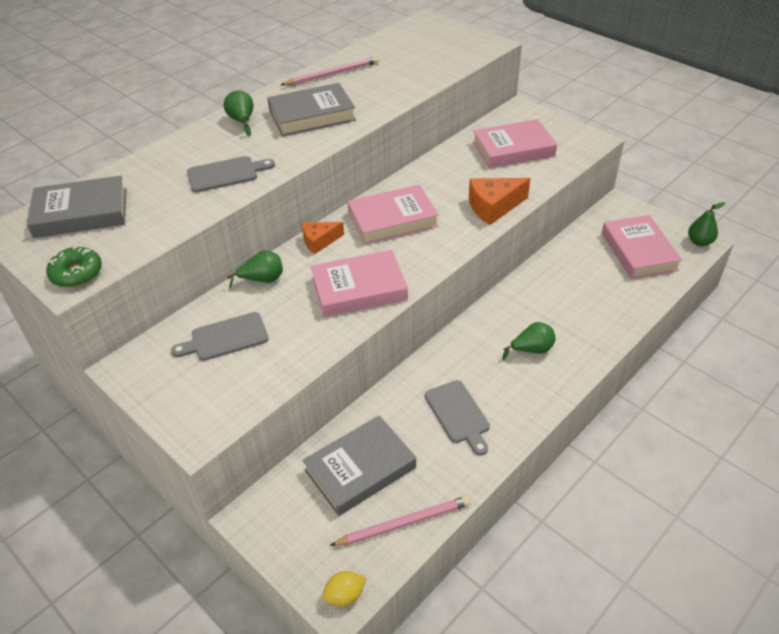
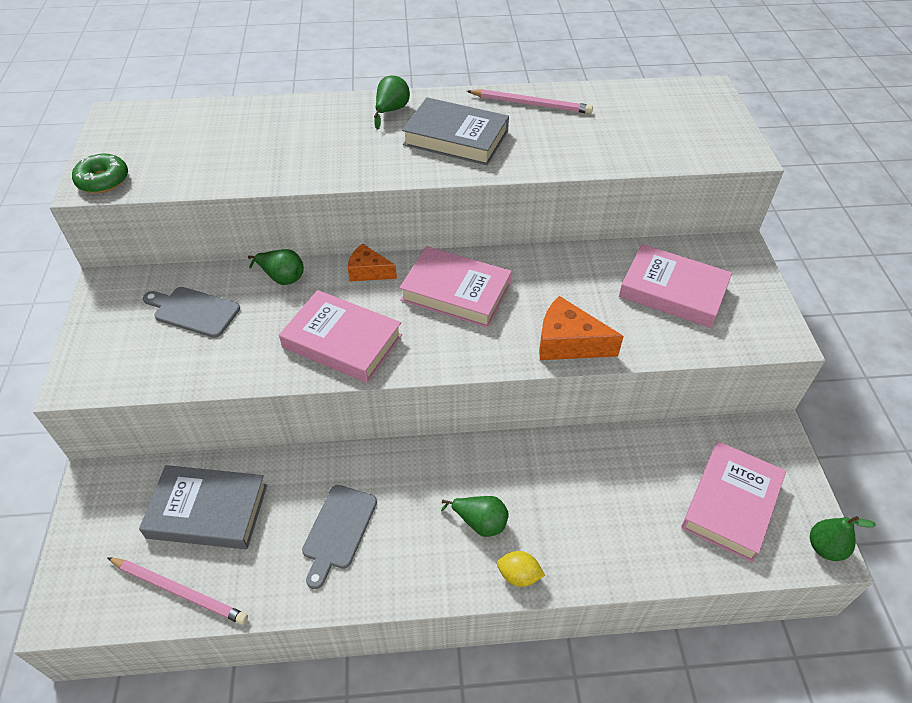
camera: 40 degrees right, 5 degrees up
grey book [27,175,126,238] -> none
grey cutting board [187,156,275,192] -> none
yellow lemon [322,571,366,607] -> yellow lemon moved to [497,551,545,587]

